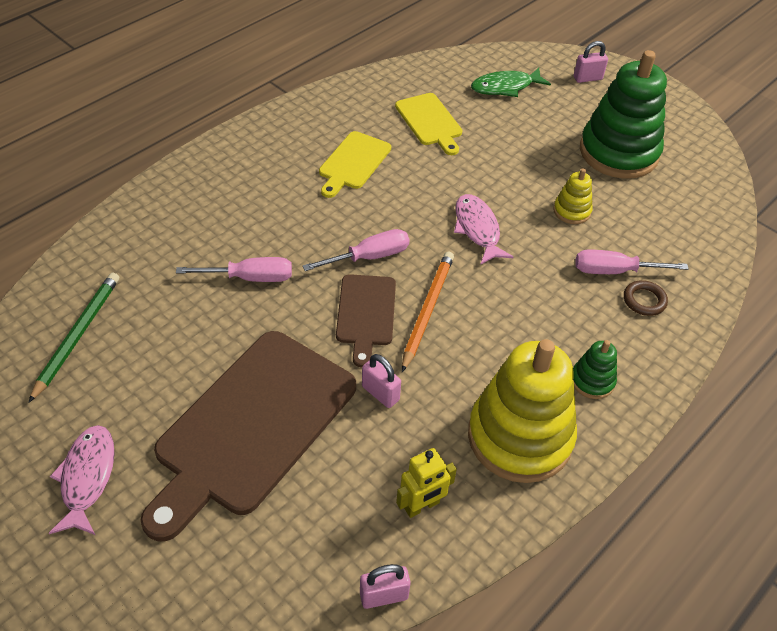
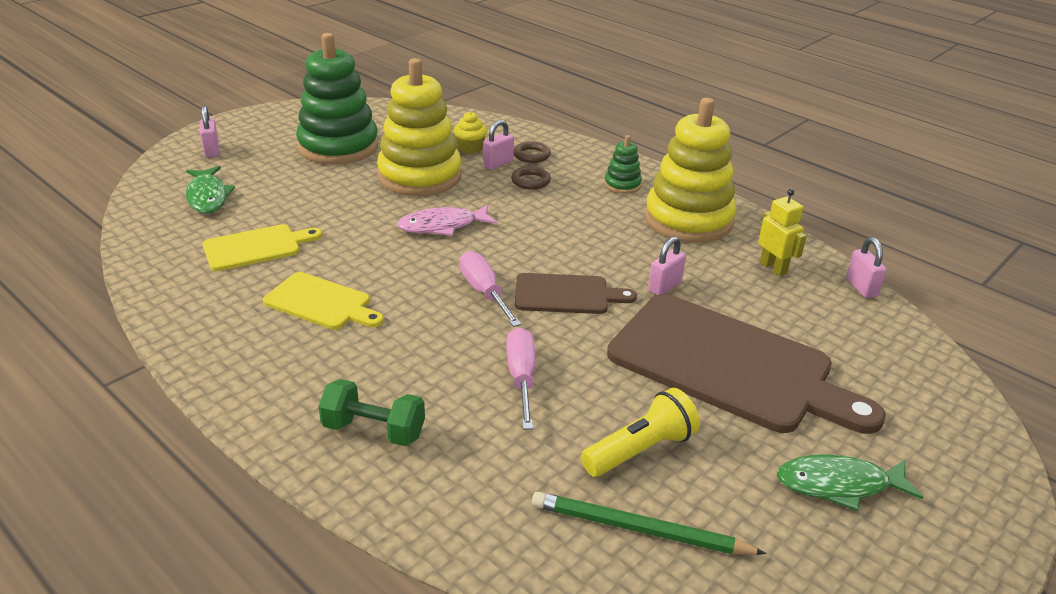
camera: 90 degrees left, 15 degrees down
pink fish [49,425,115,535] -> green fish [777,454,924,511]
orange pencil [402,252,454,372] -> none
yellow stacking toy [553,168,593,224] -> yellow stacking toy [377,58,462,196], size x2.25
pink screwdriver [576,250,688,274] -> pink padlock [483,120,514,170]
none -> green dumbbell [318,379,425,446]
none -> yellow cupcake [453,112,487,154]
none -> brown ring [511,166,551,190]
none -> yellow flashlight [581,388,700,477]

